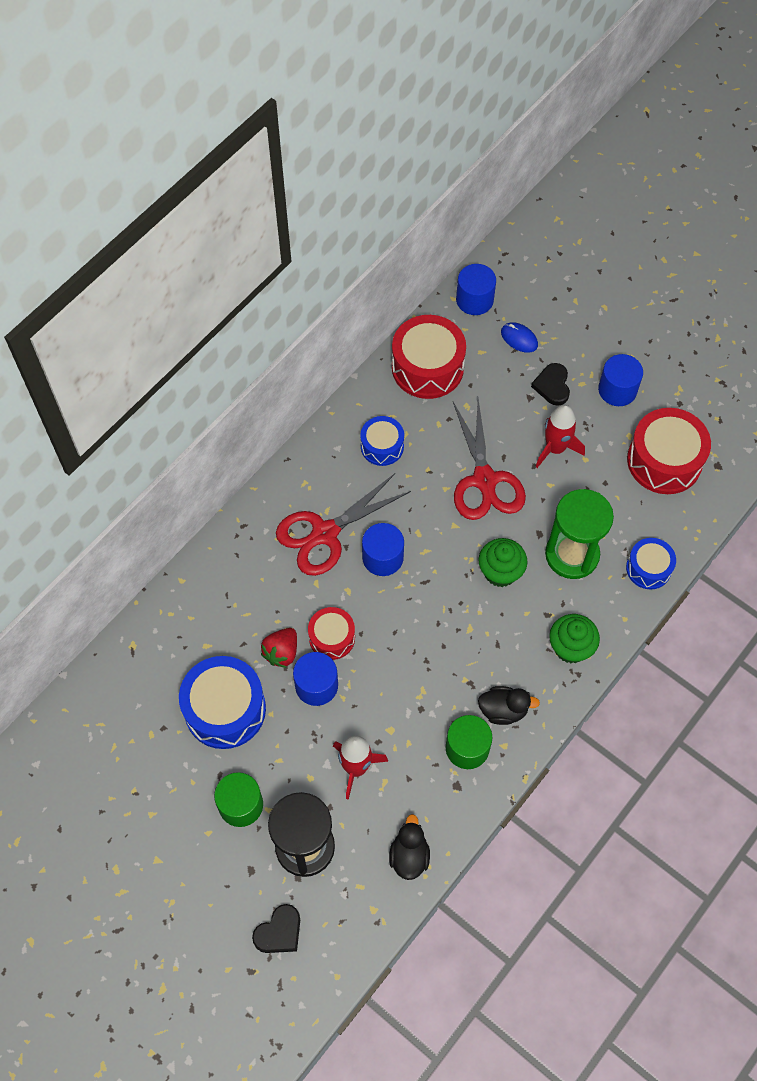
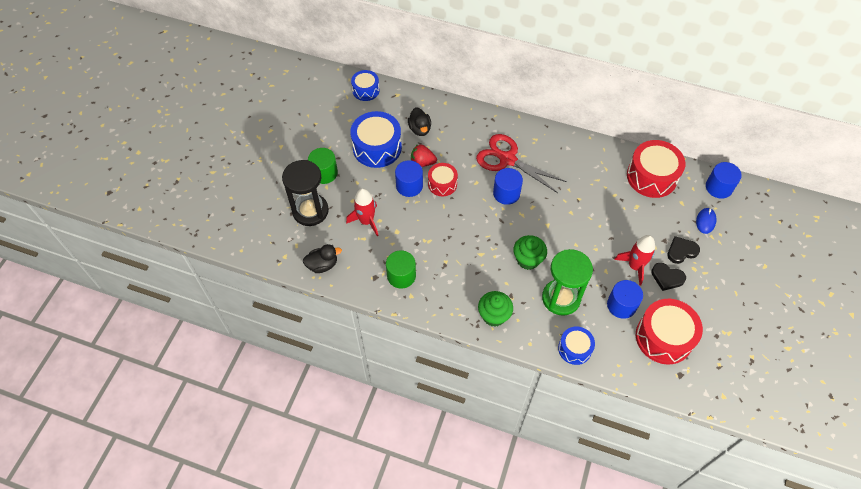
camera: 70 degrees right, 5 degrees down
black heart [252,904,300,953] -> black heart moved to [651,263,686,291]
blue drum [360,416,404,466] -> blue drum moved to [351,70,380,101]
red scissors [453,399,526,520] -> none
black duck [478,686,540,725] -> black duck moved to [408,107,431,136]
blue cylinder [598,354,643,406] -> blue cylinder moved to [607,280,643,319]

